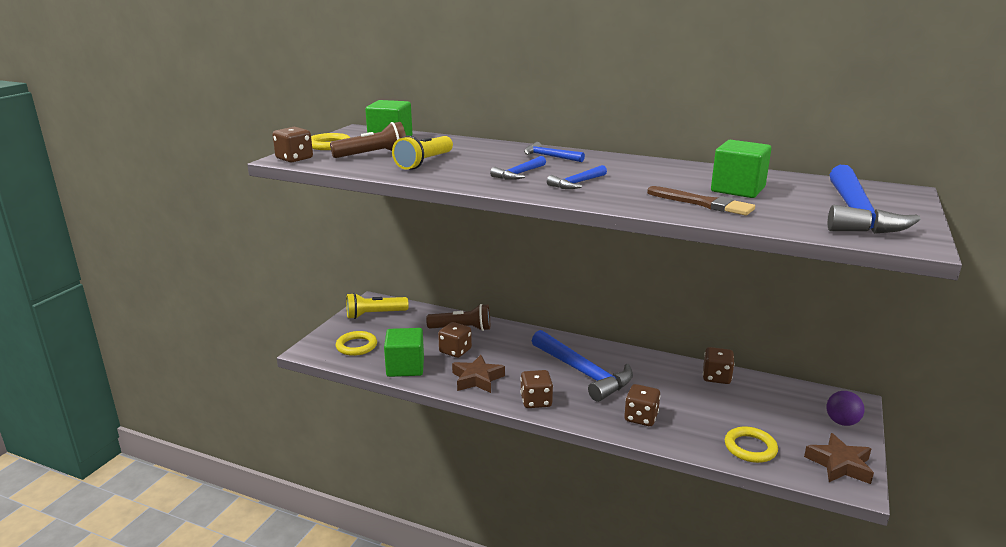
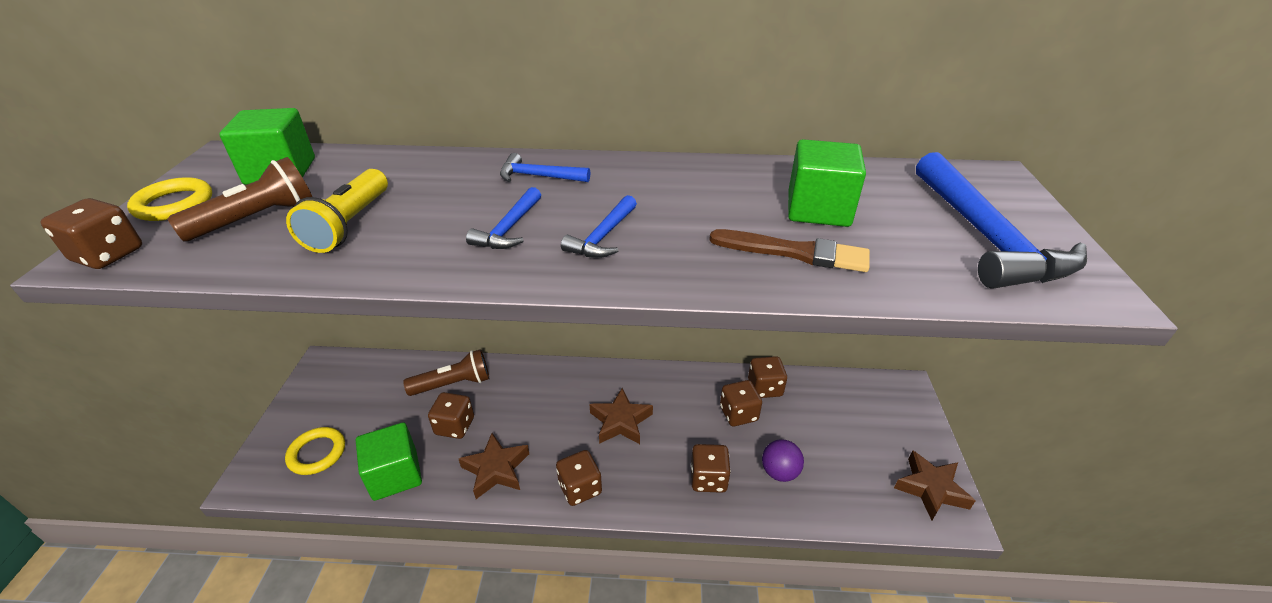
camera: 20 degrees left, 15 degrees up
yellow flashlight [346,293,409,319] -> none
blue hammer [532,330,633,402] -> brown star [589,388,653,444]
yellow ring [725,427,778,463] -> none
purple ball [826,391,864,426] -> purple ball moved to [762,439,804,482]
none -> brown dice [720,380,762,426]

